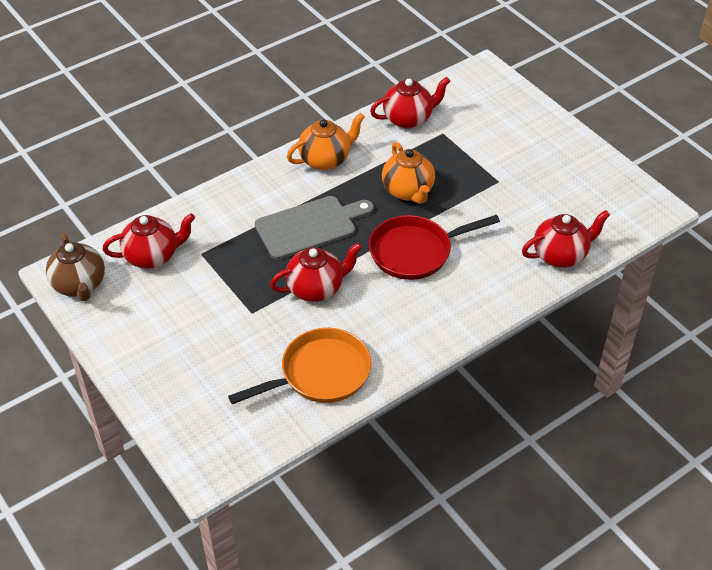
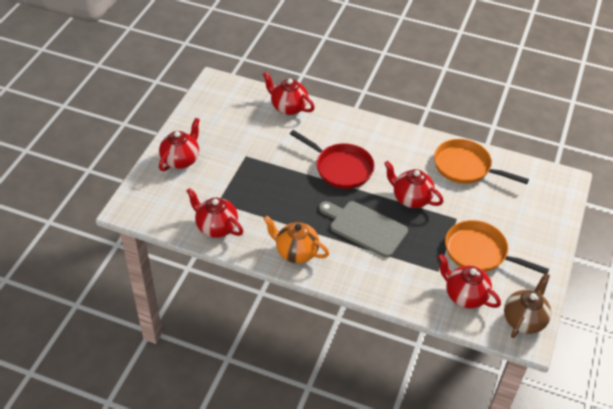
camera: 125 degrees left, 0 degrees up
orange teapot [382,142,435,204] -> none
none -> red teapot [159,118,200,171]
none -> orange pan [445,220,549,274]

